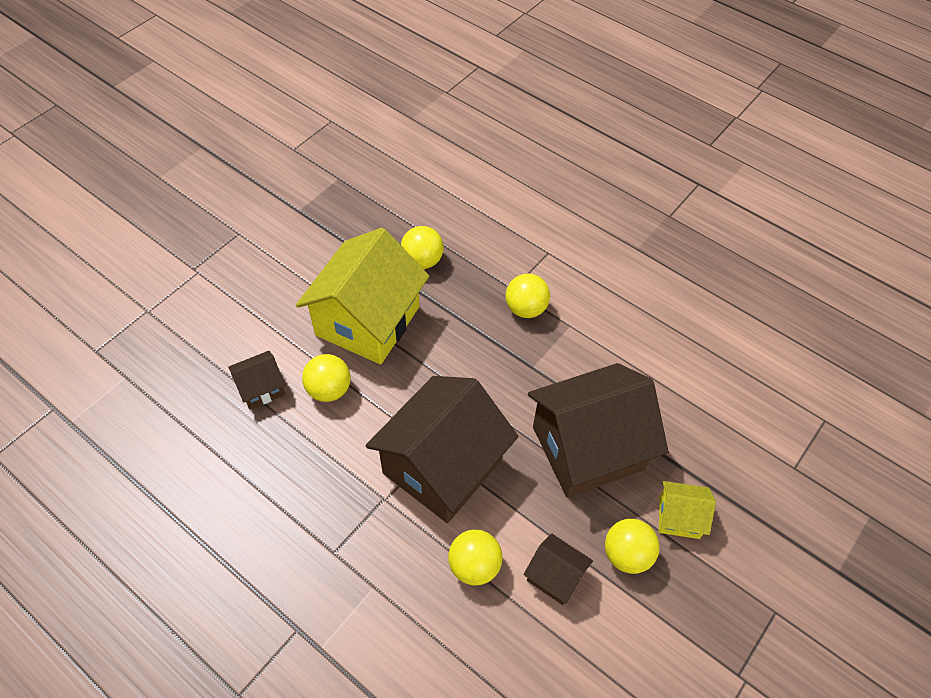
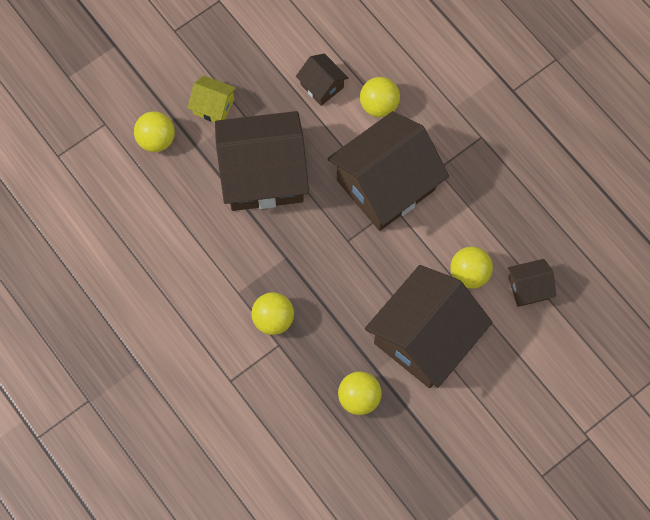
camera: 165 degrees left, 15 degrees up
yellow house [296,228,429,364] -> brown house [365,265,493,388]
yellow ball [605,519,660,574] -> yellow ball moved to [134,111,175,152]

